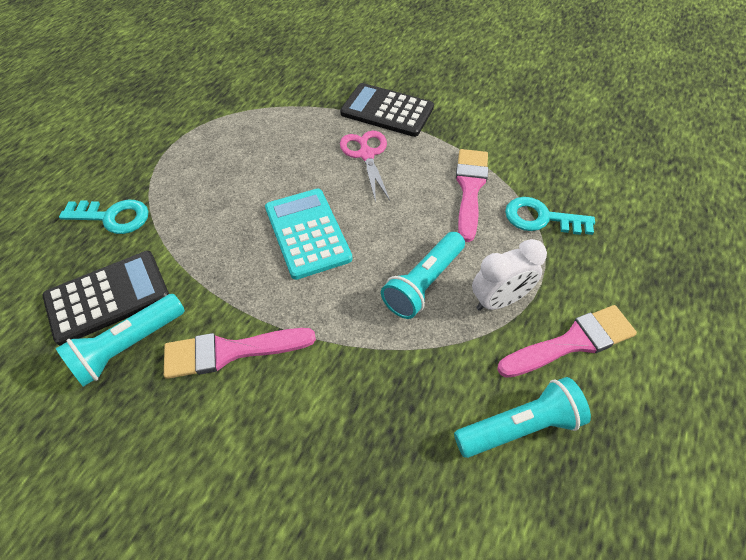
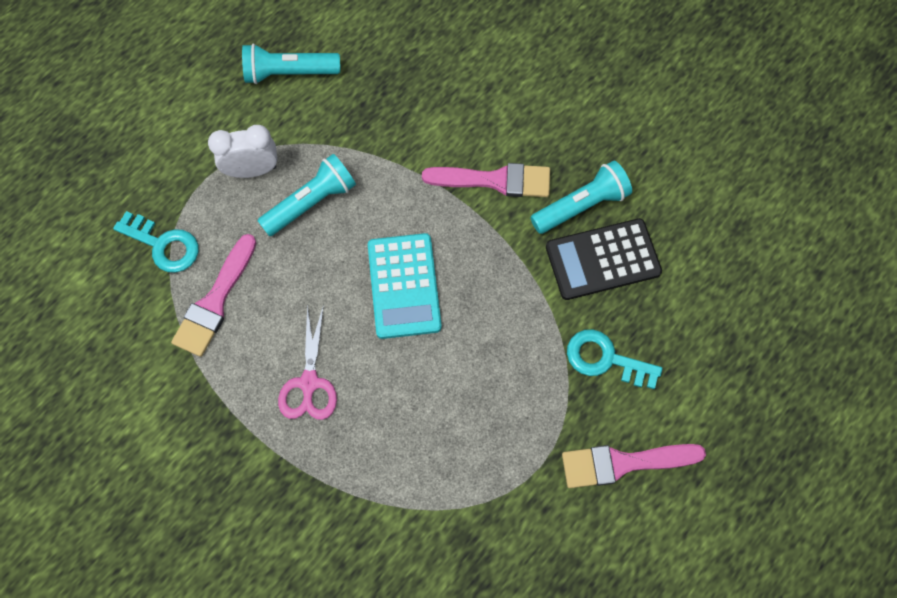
camera: 165 degrees left, 15 degrees up
black calculator [340,83,434,137] -> none
pink brush [497,305,637,378] -> pink brush moved to [562,444,706,488]

